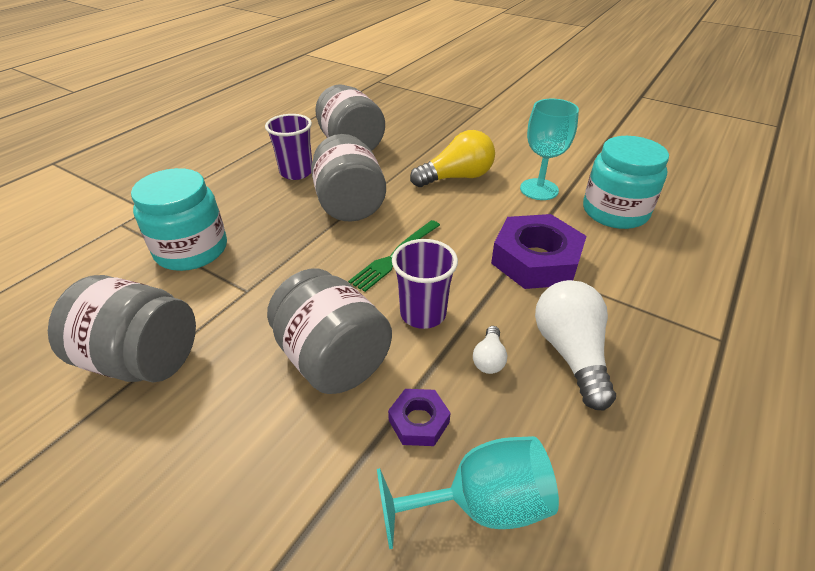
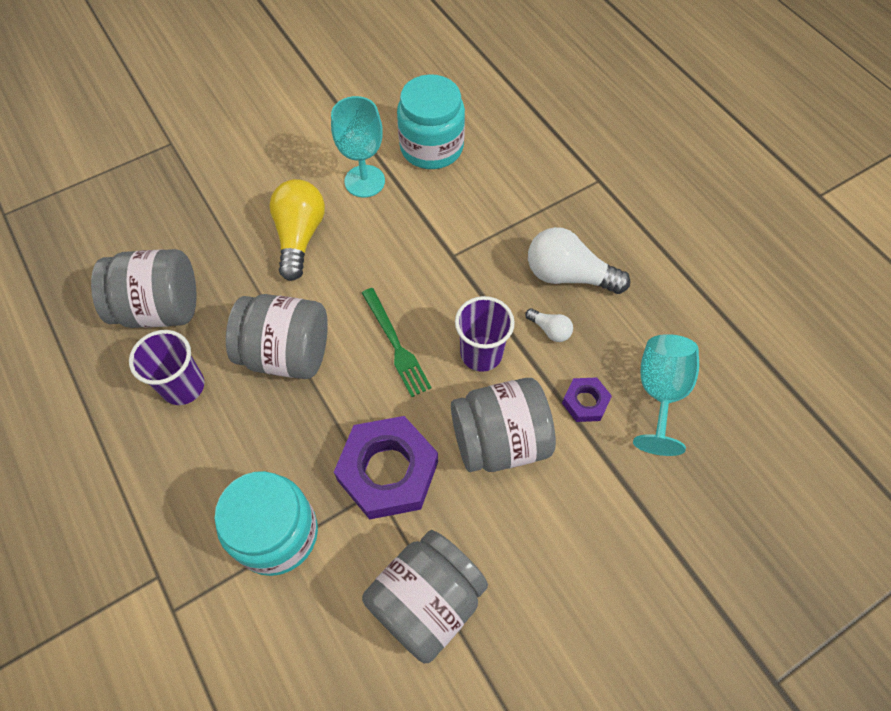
camera: 65 degrees left, 20 degrees up
purple nut [491,214,586,289] -> purple nut moved to [334,416,438,520]

